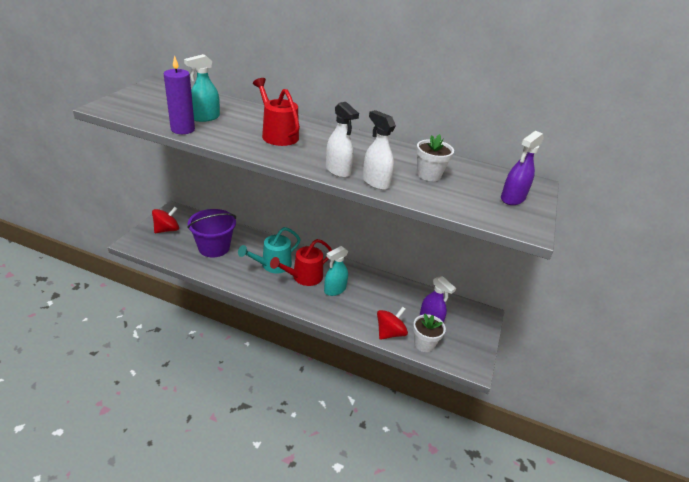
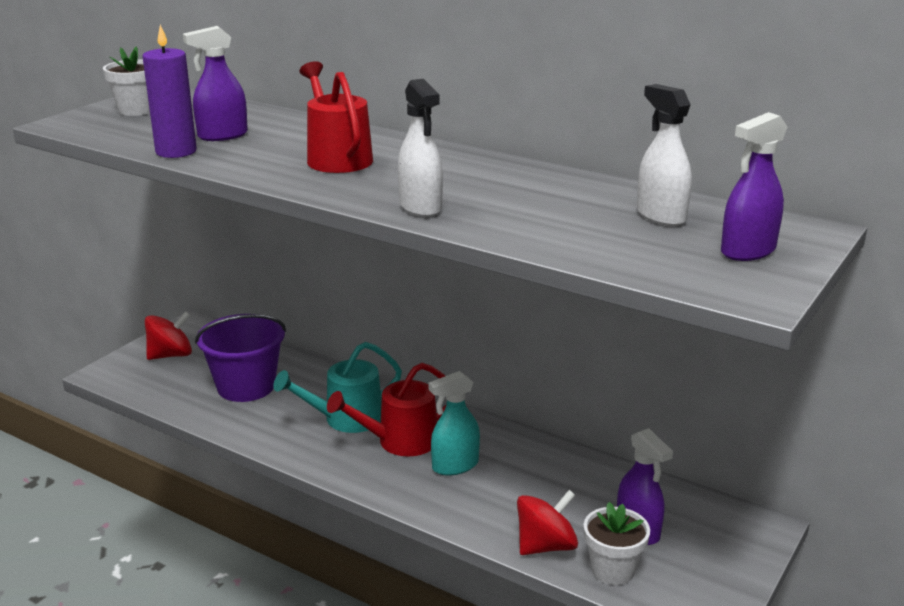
camera: 15 degrees right, 10 degrees down
turquoise spray bottle [184,54,220,122] -> purple spray bottle [183,26,248,141]
white spray bottle [363,110,396,190] -> white spray bottle moved to [637,84,692,226]
white flower pot [416,134,454,181] -> white flower pot moved to [103,47,150,116]

